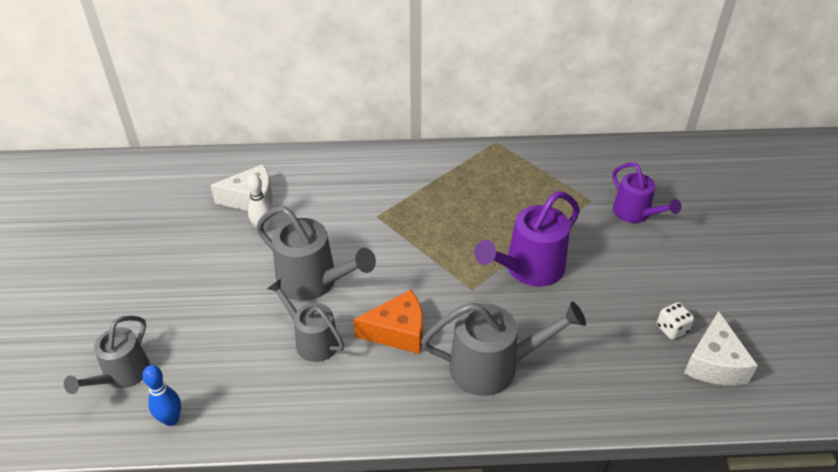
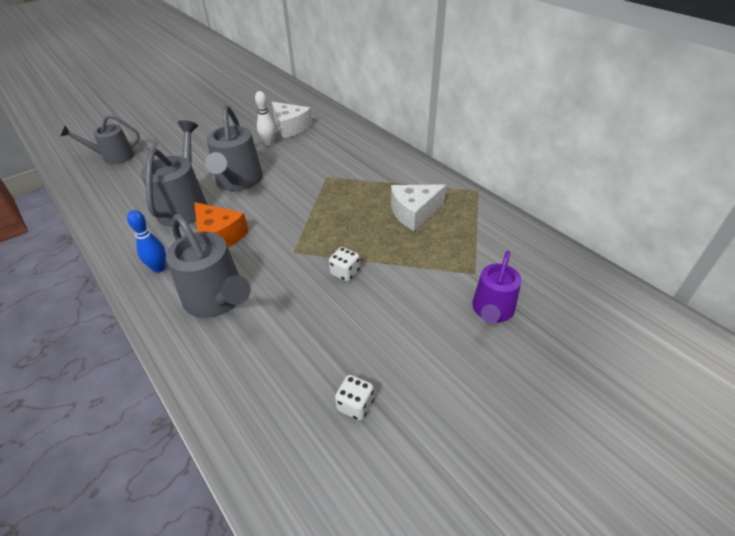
camera: 55 degrees right, 0 degrees up
blue bowling pin [142,365,181,426] -> blue bowling pin moved to [127,210,166,273]
grey watering can [267,279,344,362] -> grey watering can [141,120,208,227], size x1.50
purple watering can [474,191,580,287] -> white dice [329,247,360,282]
white cheese [684,311,758,385] -> white cheese moved to [391,184,446,231]

